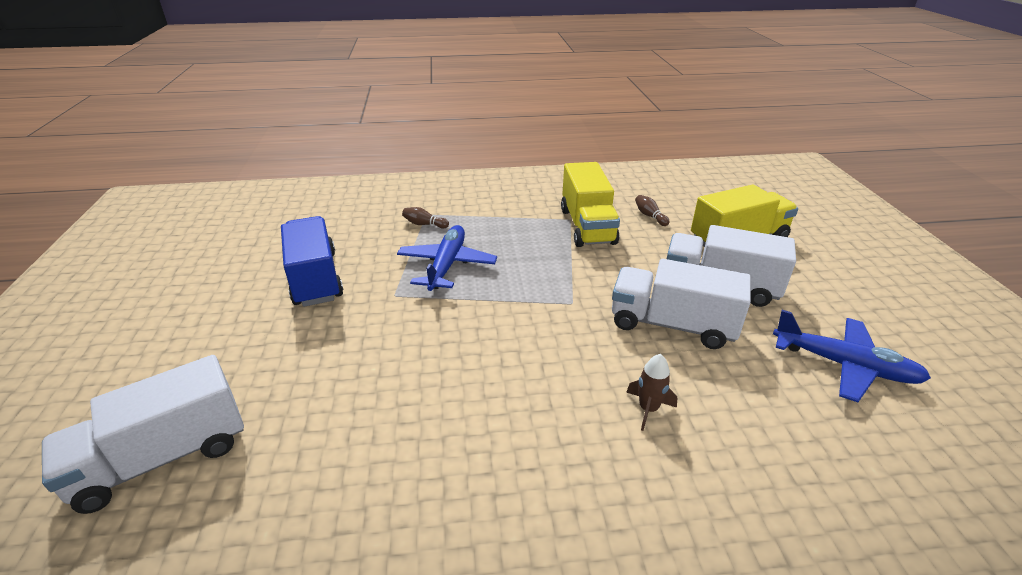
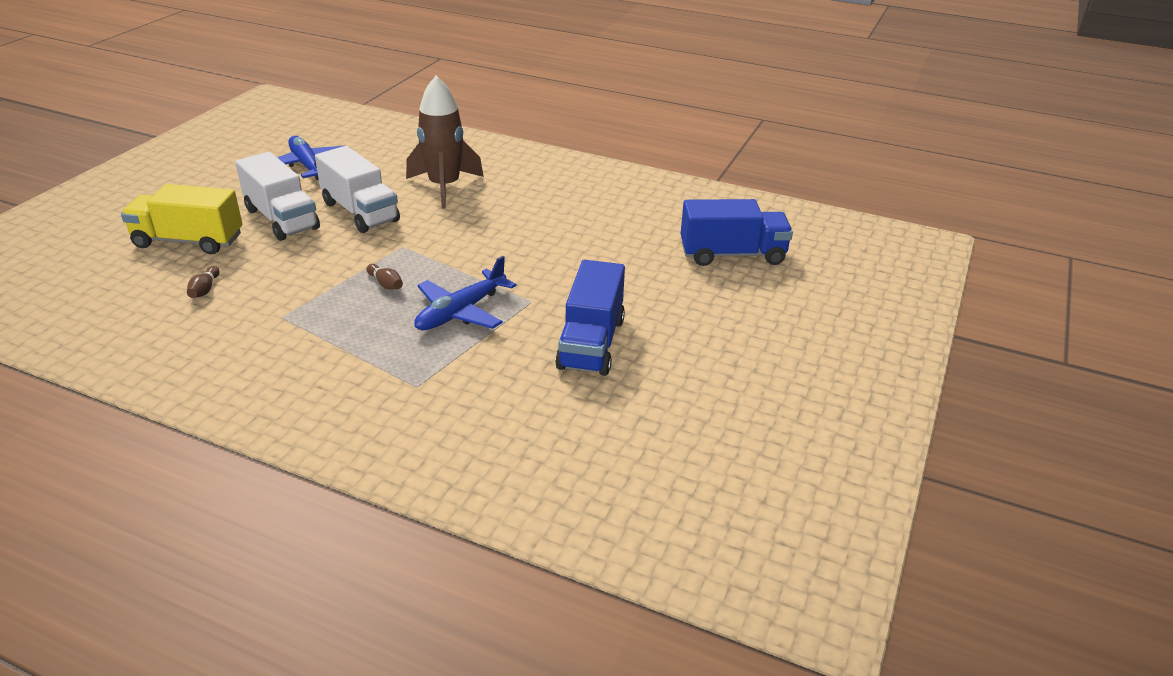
camera: 150 degrees left, 0 degrees up
white truck [42,355,244,514] -> blue truck [681,199,793,266]
brown bowling pin [402,207,449,228] -> brown bowling pin moved to [367,264,403,290]
yellow truck [561,162,620,247] -> none
brown rocket [626,354,678,431] -> brown rocket [406,76,484,209], size x2.34

